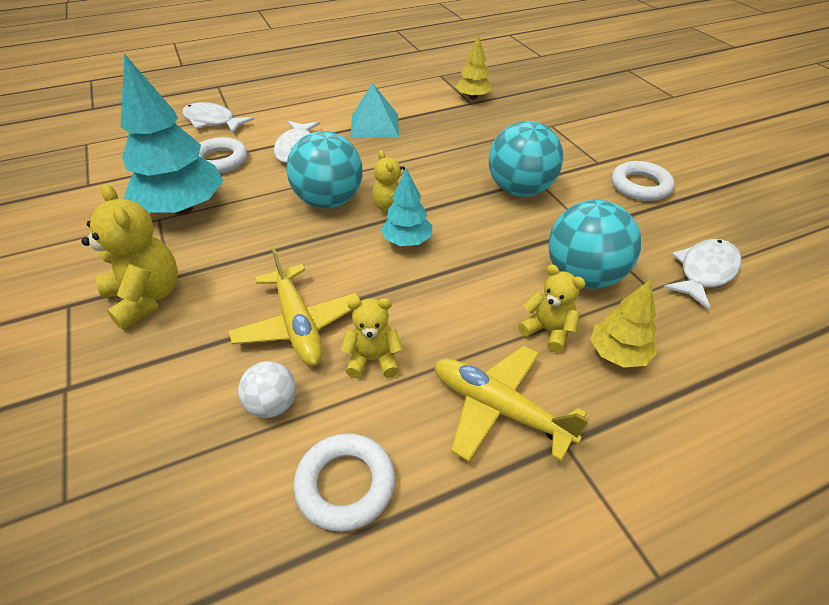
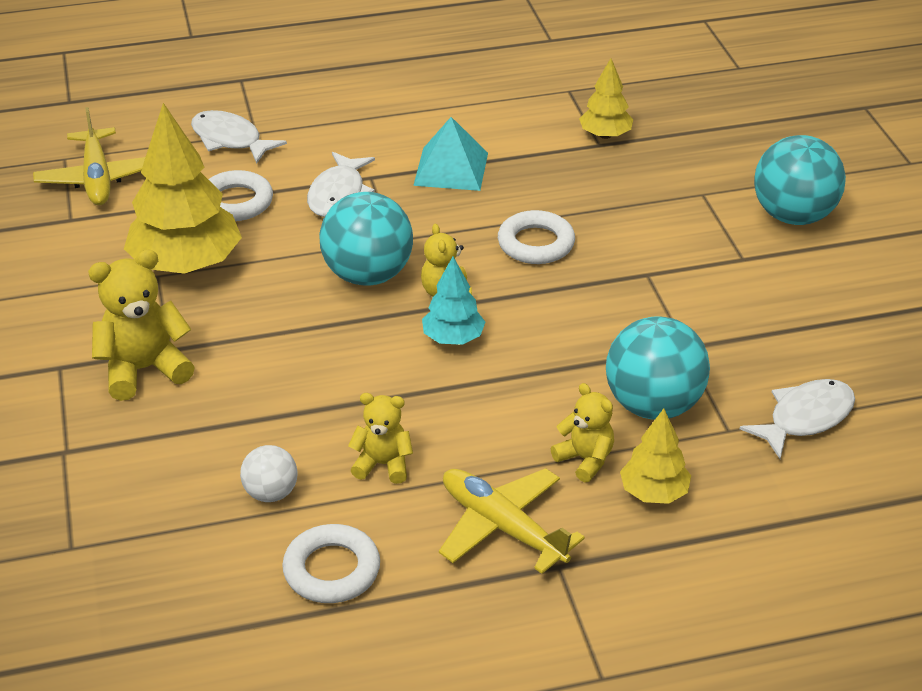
camera: 10 degrees right, 5 degrees down
yellow teddy bear [81,184,178,330] -> yellow teddy bear turned 90 degrees counterclockwise [88,249,195,401]
turquoise tree [120,54,223,215] -> yellow tree [124,103,242,274]
yellow plane [229,248,360,366] -> yellow plane moved to [33,107,145,205]
turquoise ball [489,121,564,197] -> turquoise ball moved to [754,135,846,225]
white ring [612,161,675,201] -> white ring moved to [498,210,575,264]

